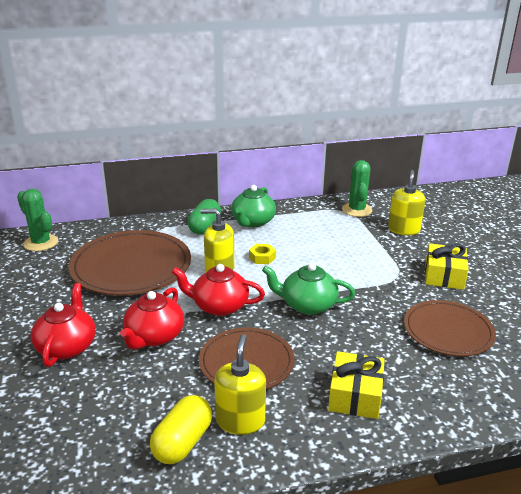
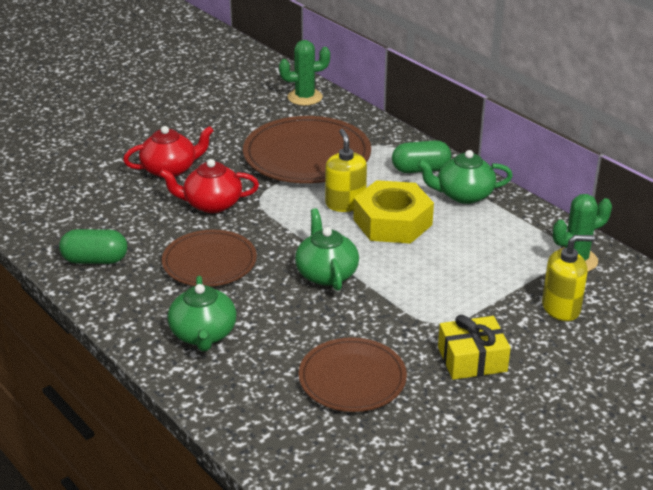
camera: 65 degrees right, 5 degrees up
green cactus [17,189,58,251] -> green cactus turned 60 degrees clockwise [279,40,330,106]
yellow capsule [150,395,212,464] -> green capsule [59,229,127,264]
red teapot [172,264,265,316] -> none
yellow soap dispenser [214,334,266,435] -> none
yellow nut [249,244,276,264] -> yellow nut [353,180,434,244], size x2.42
yellow gift [328,351,385,419] -> green teapot [168,276,236,351]

